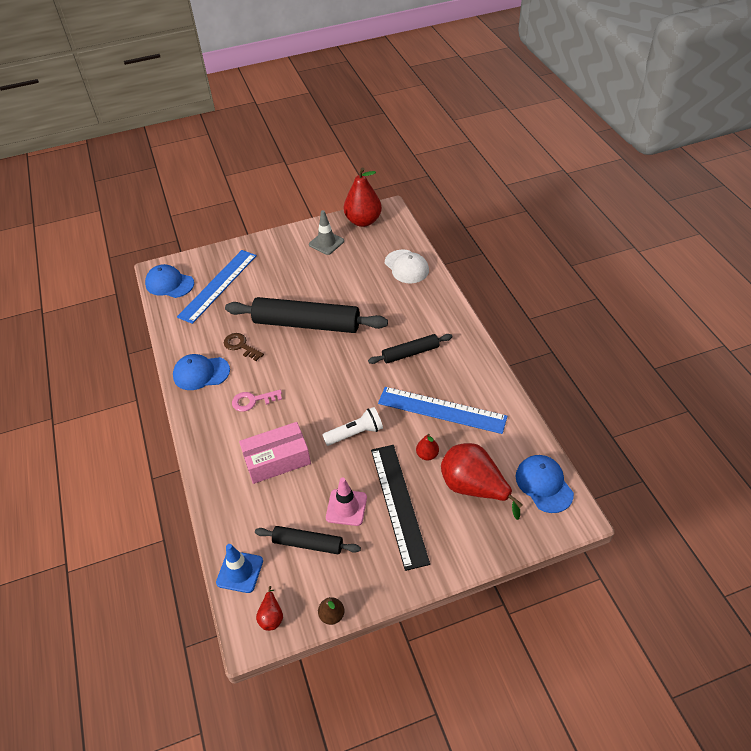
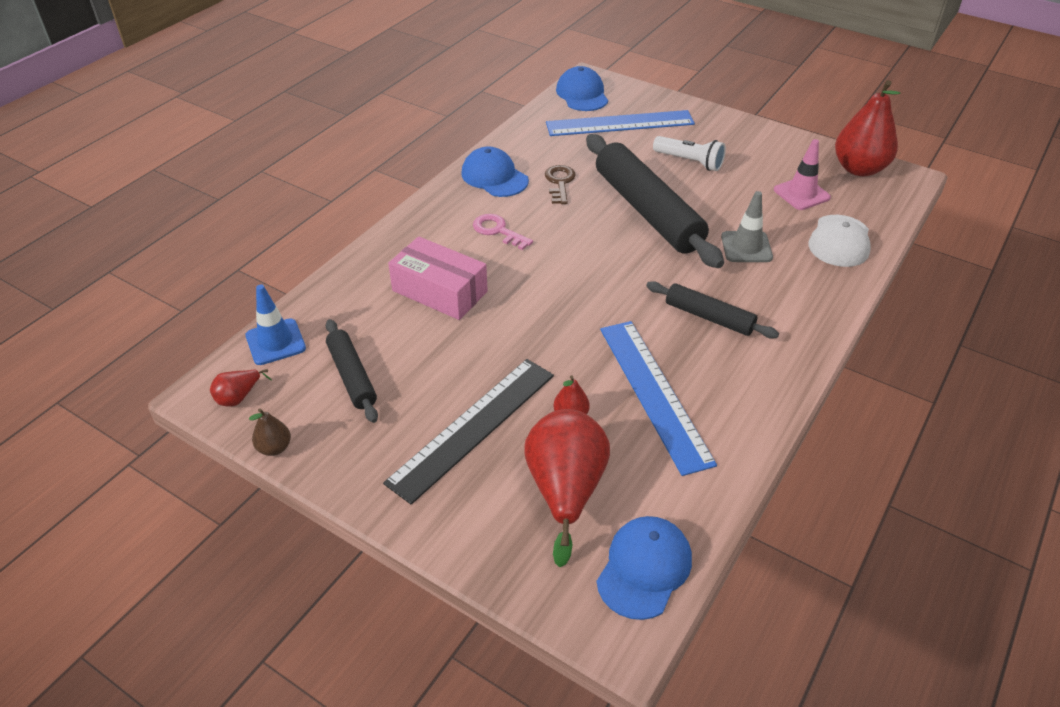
camera: 50 degrees right, 5 degrees down
grey traffic cone [309,210,344,255] -> grey traffic cone moved to [721,191,773,262]
white flashlight [322,407,383,446] -> white flashlight moved to [653,136,726,171]
pink traffic cone [326,478,367,526] -> pink traffic cone moved to [774,139,831,210]

